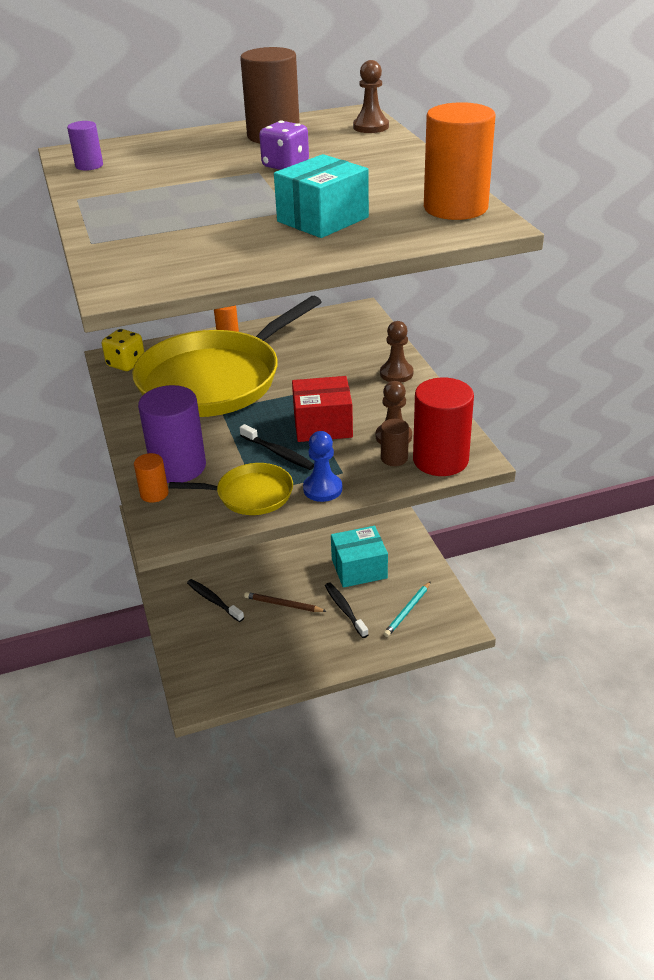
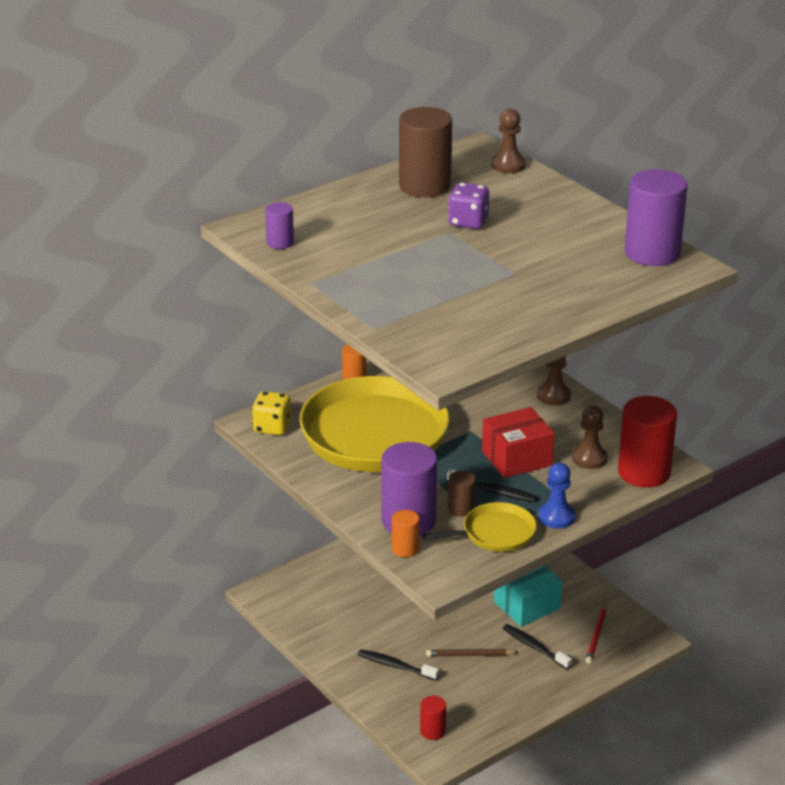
camera: 20 degrees left, 5 degrees down
turquoise box [274,154,369,238] -> none
brown cylinder [381,419,409,466] -> brown cylinder moved to [448,470,476,517]
turquoise pencil [384,581,431,637] -> red pencil [586,603,606,664]
orange cylinder [424,102,495,220] -> purple cylinder [625,169,688,266]
none -> red cylinder [420,696,446,740]

